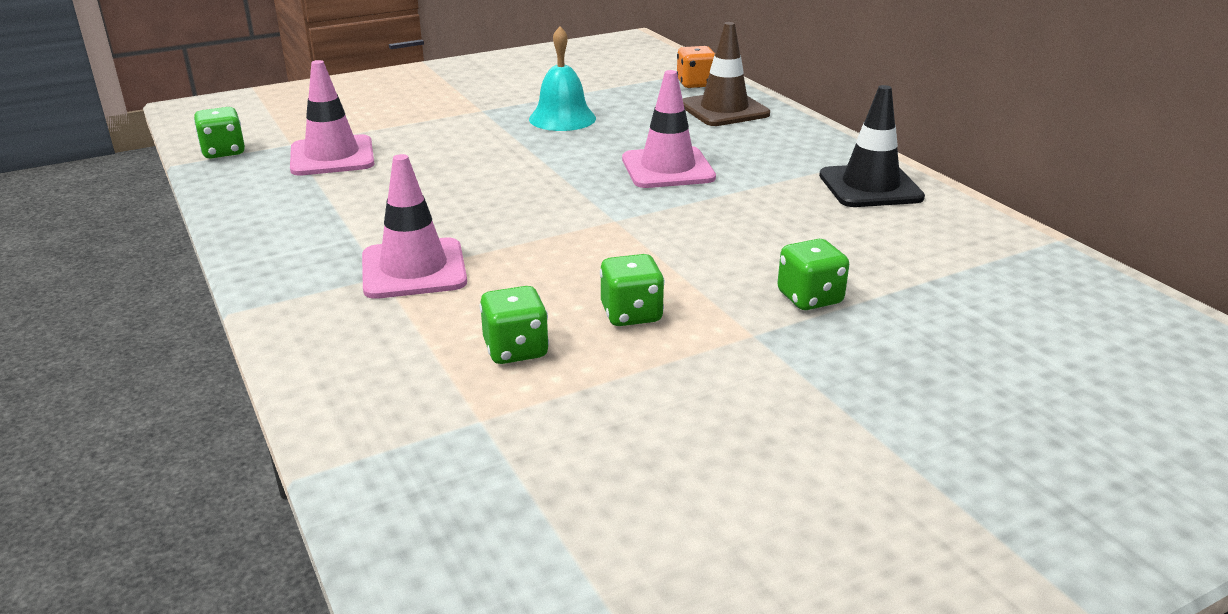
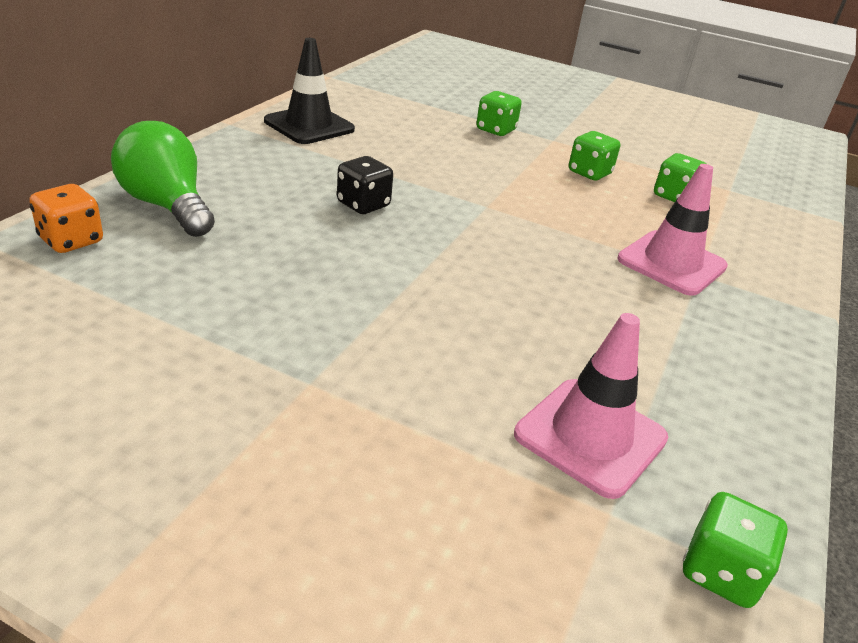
camera: 130 degrees left, 5 degrees up
turquoise bell [529,26,596,131] -> none
pink traffic cone [622,70,716,188] -> black dice [337,156,393,214]
brown traffic cone [683,22,770,126] -> green light bulb [111,121,215,237]

